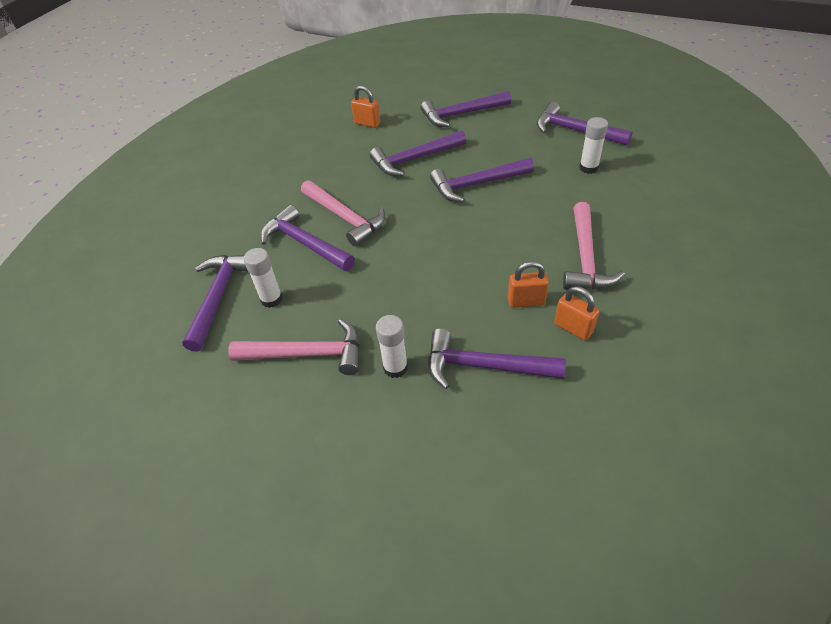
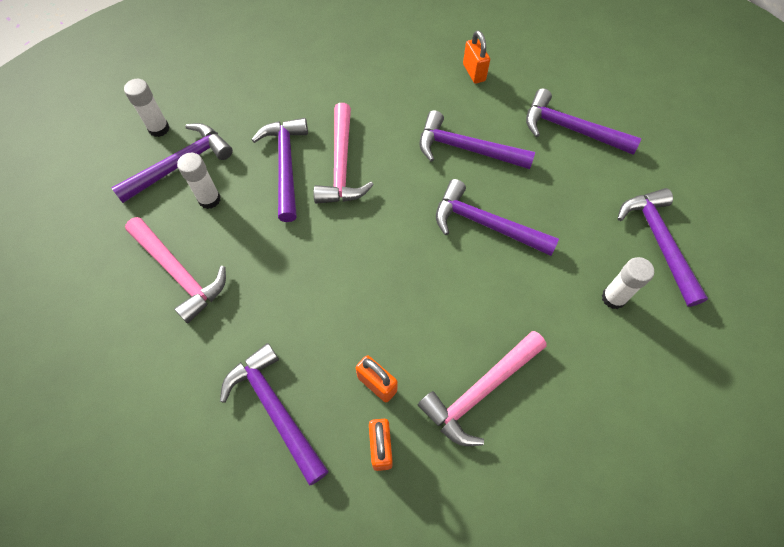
camera: 40 degrees right, 15 degrees up
white glue stick [376,315,408,378] -> white glue stick moved to [124,79,170,137]

